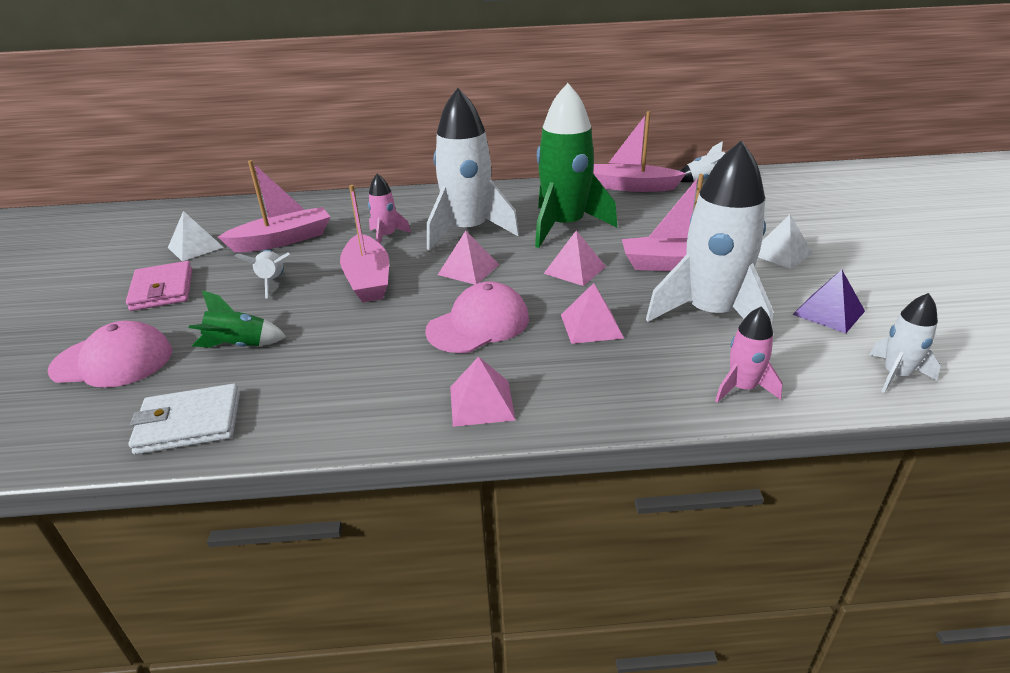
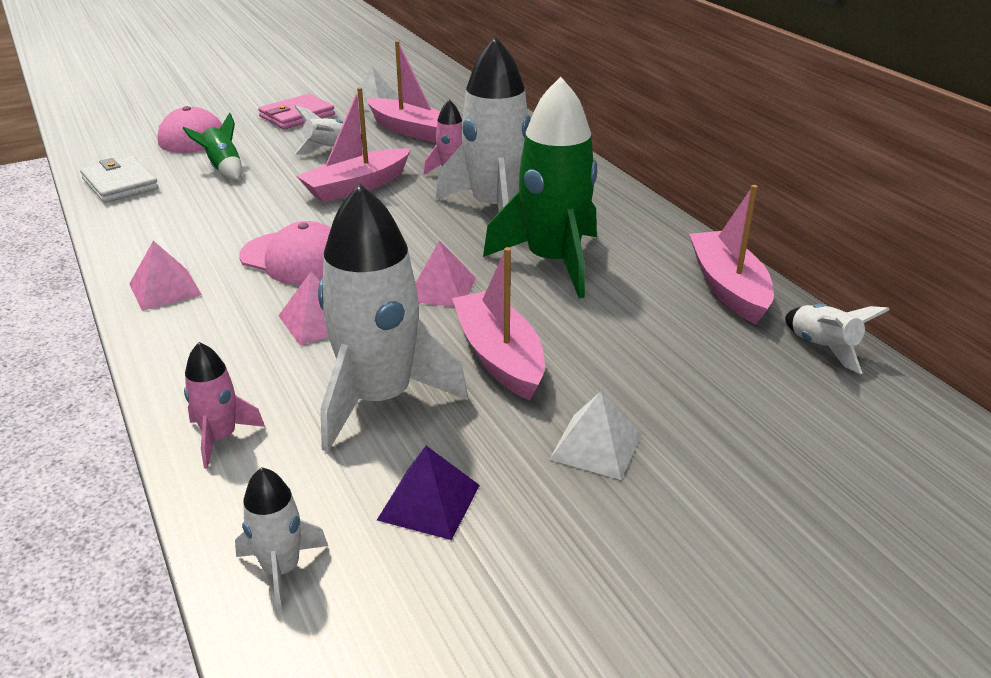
camera: 65 degrees right, 0 degrees up
pink pyramid [438,231,499,285] -> none

